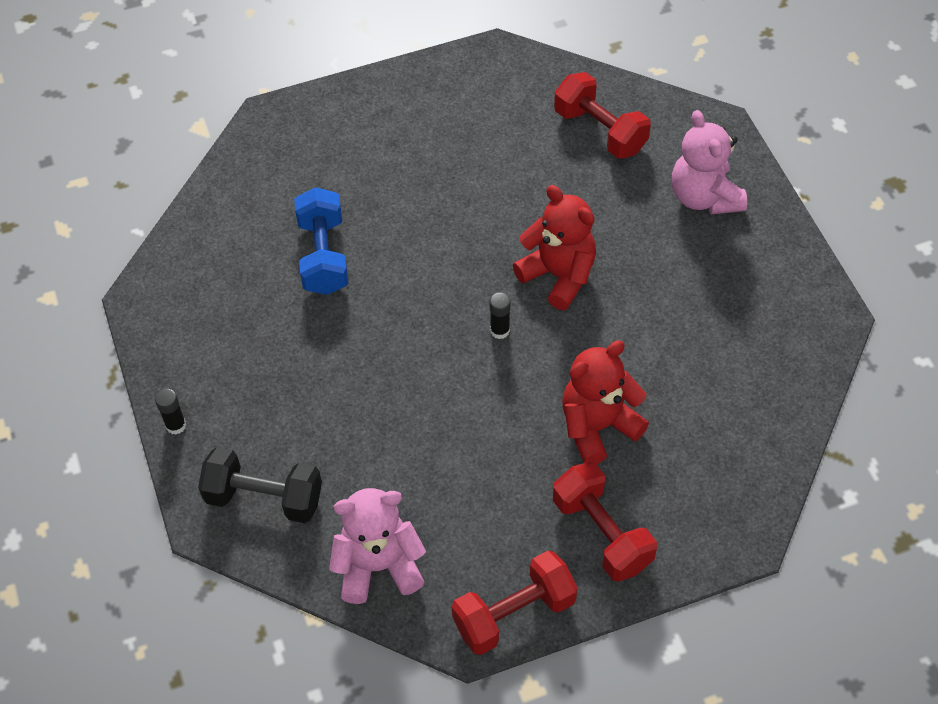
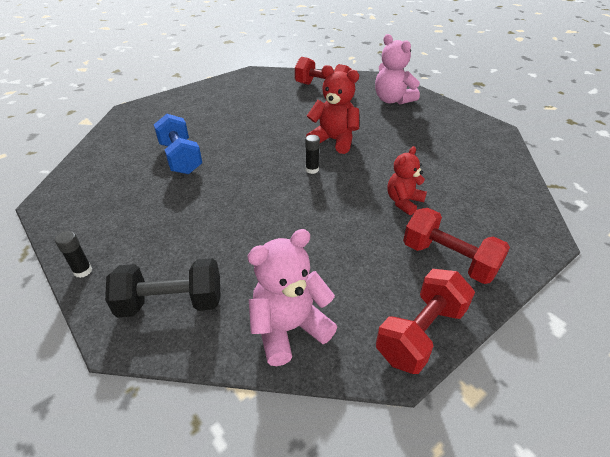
camera: 20 degrees left, 15 degrees down
red teddy bear [562,341,649,464] -> red teddy bear [387,146,427,215], size x0.66

